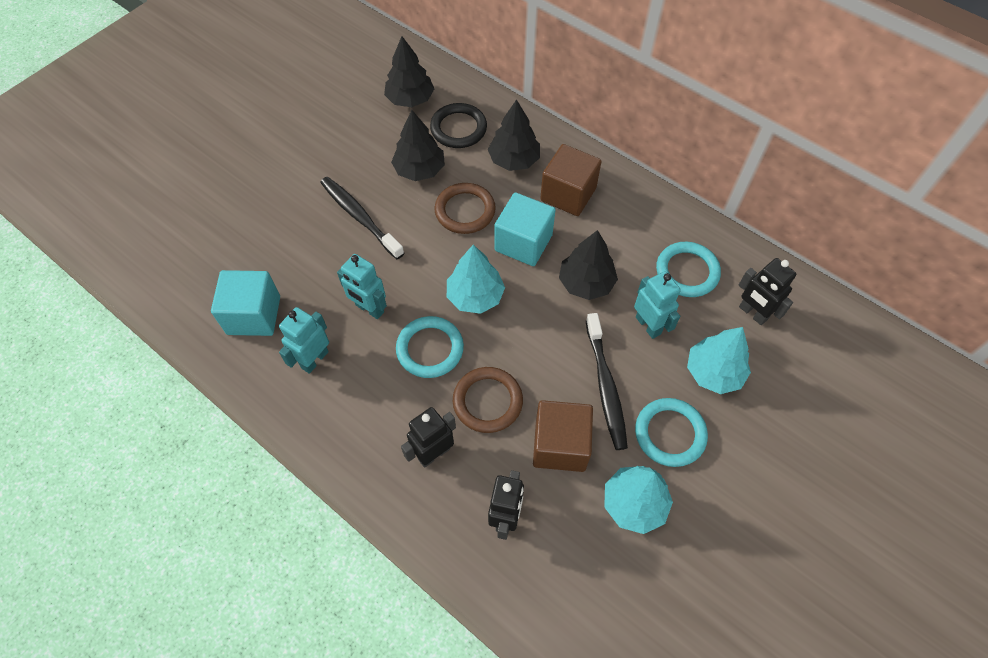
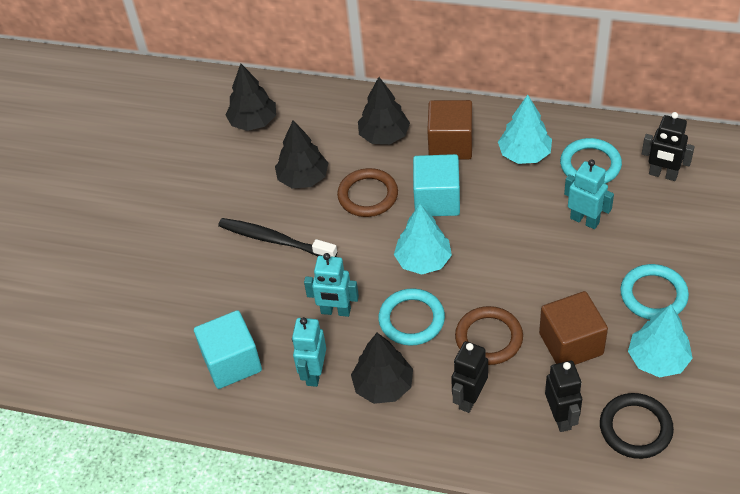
camera: 20 degrees left, 10 degrees down
black ring [430,103,487,148] -> black ring moved to [600,393,674,459]
black tree [559,230,618,300] -> black tree moved to [351,333,413,404]
black toothbrush [586,313,628,450] -> none
turquoise tree [687,327,751,394] -> turquoise tree moved to [498,95,552,164]

